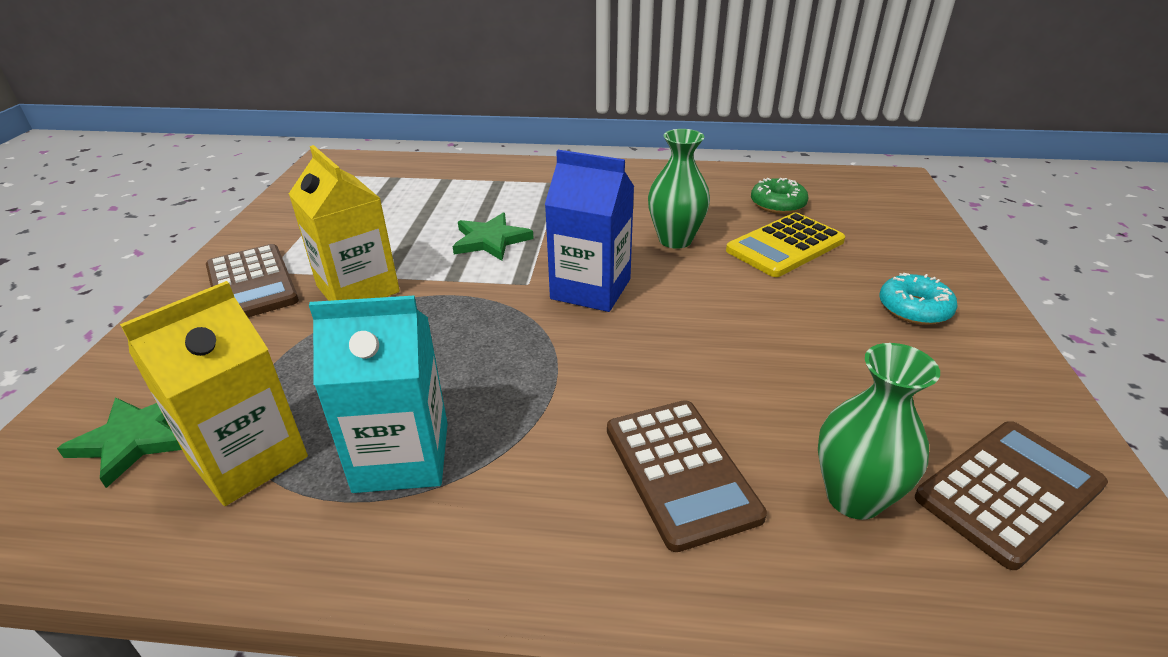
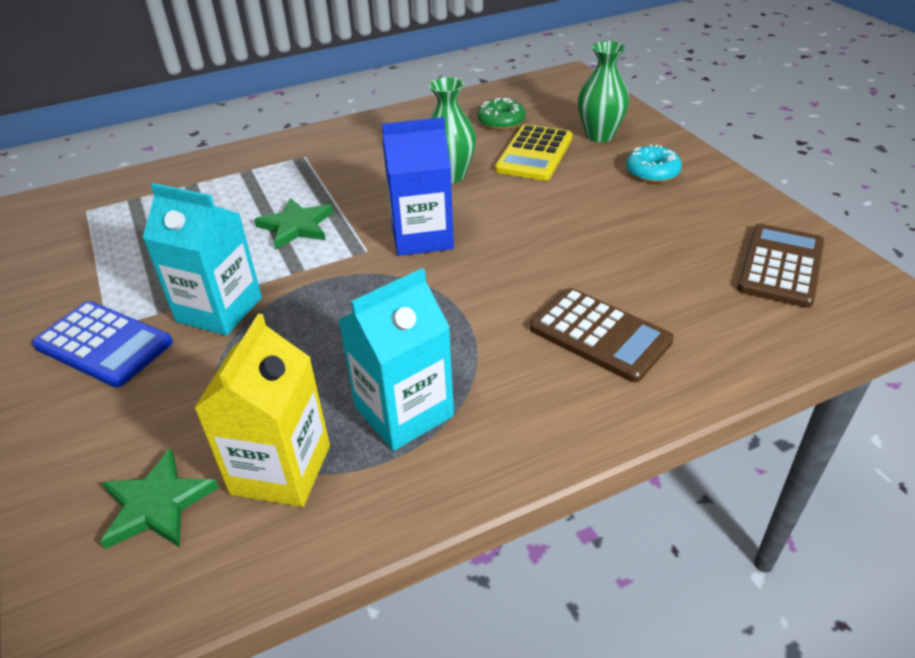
camera: 30 degrees left, 5 degrees up
brown calculator [206,244,299,317] -> blue calculator [32,301,173,388]
yellow carton [289,145,400,301] -> turquoise carton [143,183,262,336]
green vase [818,343,940,520] -> green vase moved to [578,41,629,142]

